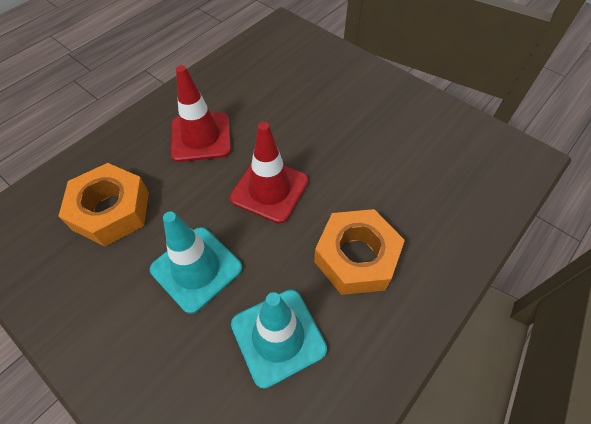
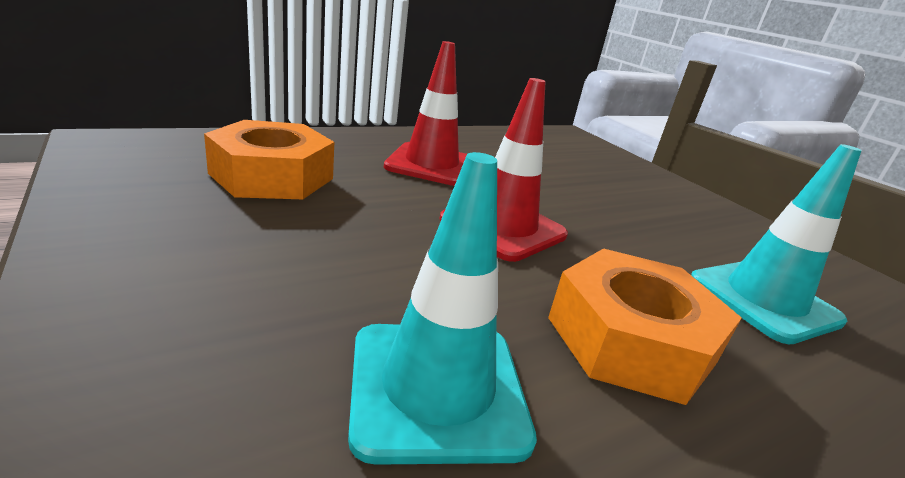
camera: 15 degrees right, 30 degrees down
turquoise traffic cone [150,211,242,314] -> turquoise traffic cone moved to [691,144,862,344]

